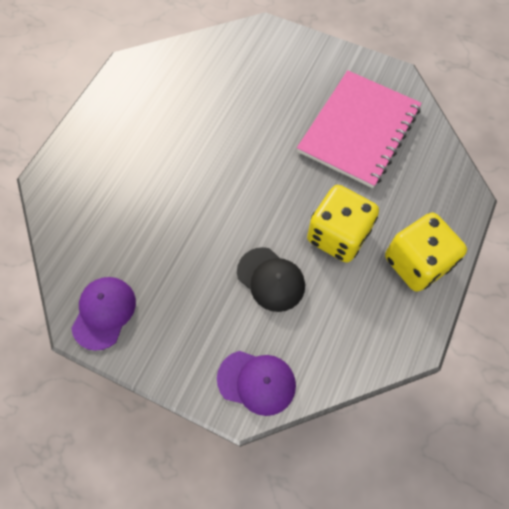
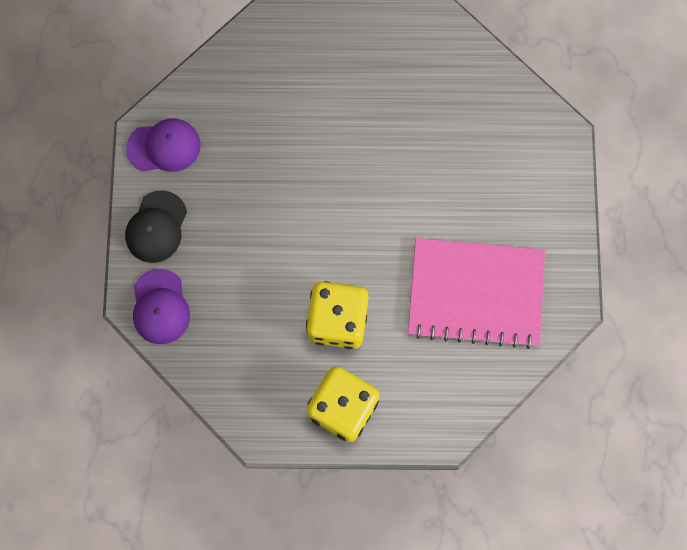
camera: 65 degrees right, 10 degrees up
black cap [237,247,305,312] -> black cap moved to [125,190,187,263]

